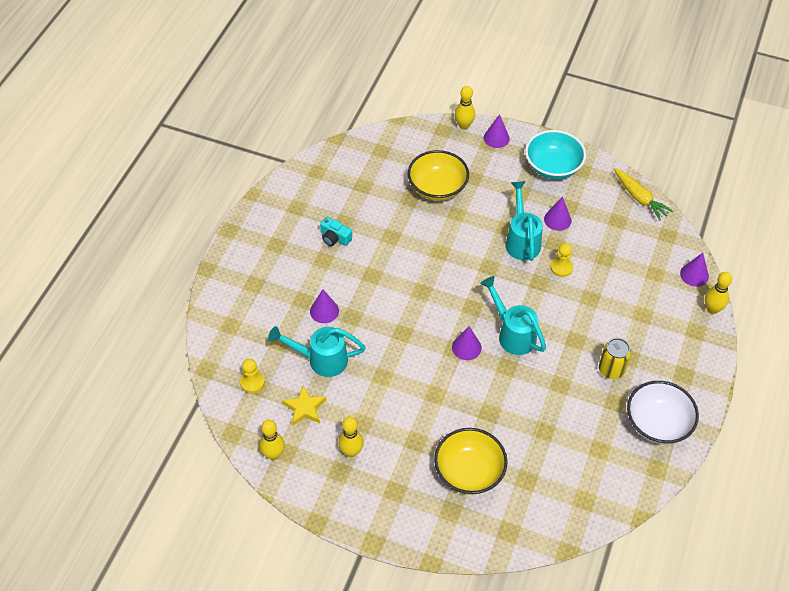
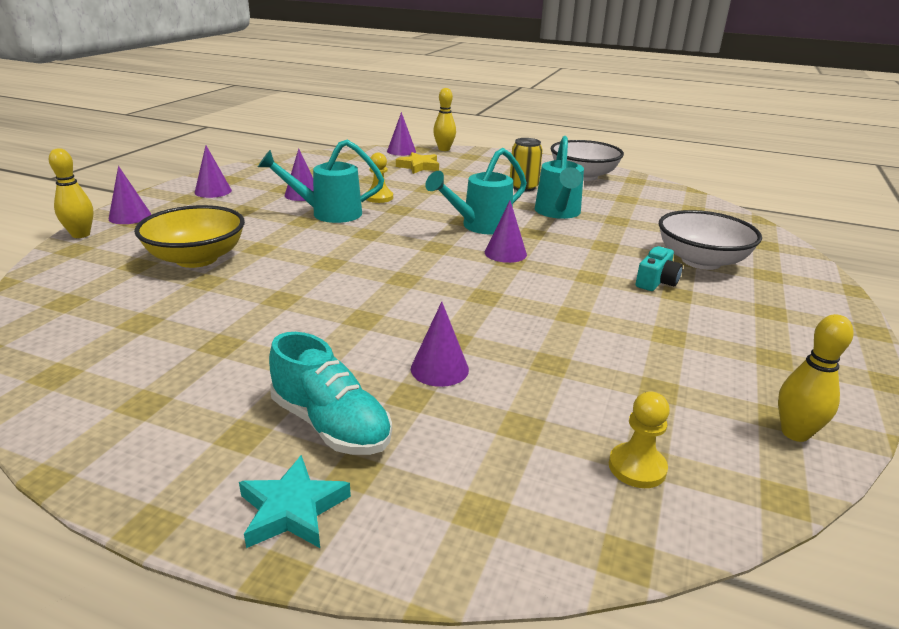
camera: 90 degrees left, 25 degrees down
turquoise watering can [268,326,366,377] -> turquoise watering can moved to [535,136,584,219]
yellow star [282,385,326,426] -> yellow star moved to [396,152,439,174]
turquoise camera [320,217,352,246] -> turquoise camera moved to [636,246,683,291]
yellow bowling pin [338,417,364,457] -> none
yellow bowl [434,428,508,495] -> white bowl [659,210,762,270]
turquoise bowl [525,130,586,179] -> purple cone [195,146,232,198]
yellow carrot [614,168,673,221] -> none
none -> turquoise star [239,455,351,548]
none -> turquoise shoe [269,332,392,455]

